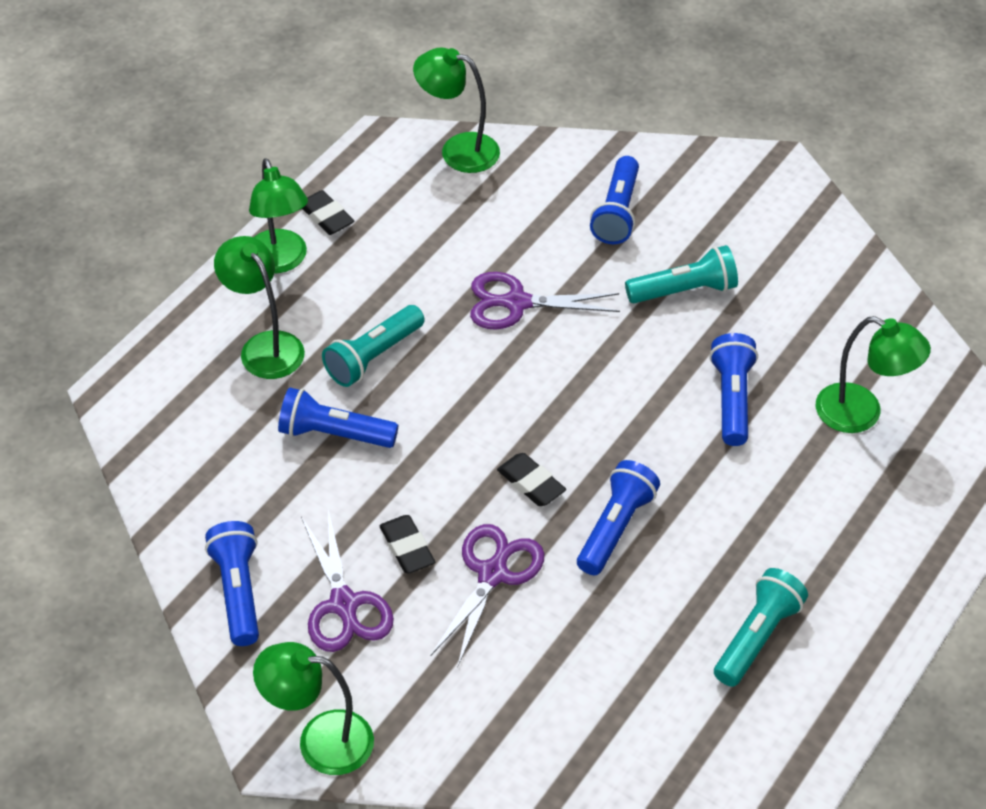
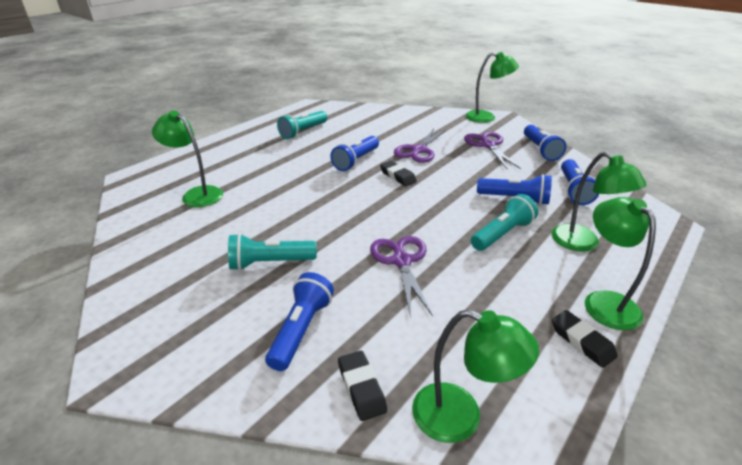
camera: 175 degrees left, 15 degrees down
black eraser [380,515,435,573] -> black eraser moved to [338,351,387,421]
purple scissors [470,272,620,330] -> purple scissors turned 105 degrees counterclockwise [370,236,433,318]
blue flashlight [709,333,758,446] -> blue flashlight moved to [561,159,599,205]

